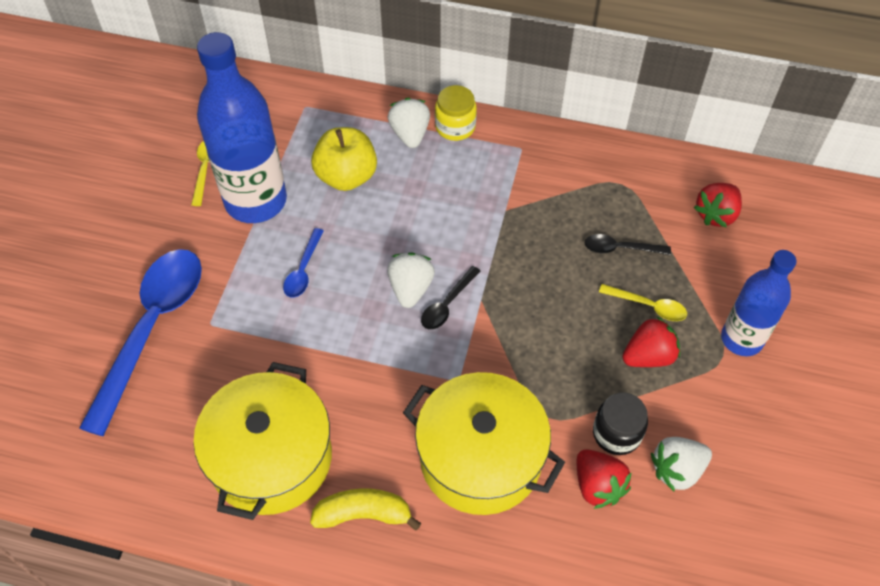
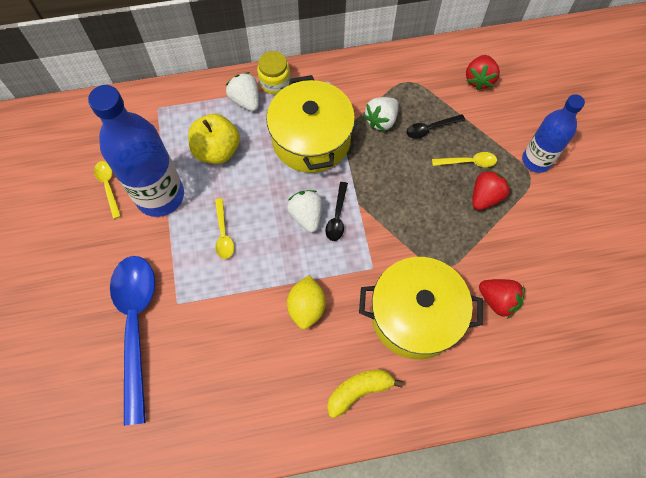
camera: 25 degrees left, 10 degrees up
yellow pot [193,362,332,520] -> yellow pot moved to [266,75,355,173]
blue spoon [283,228,324,298] -> yellow spoon [215,198,234,259]
black jar [593,392,648,455] -> none
white strawberry [651,437,712,492] -> white strawberry moved to [363,97,399,131]
none -> yellow lemon [287,275,326,329]

